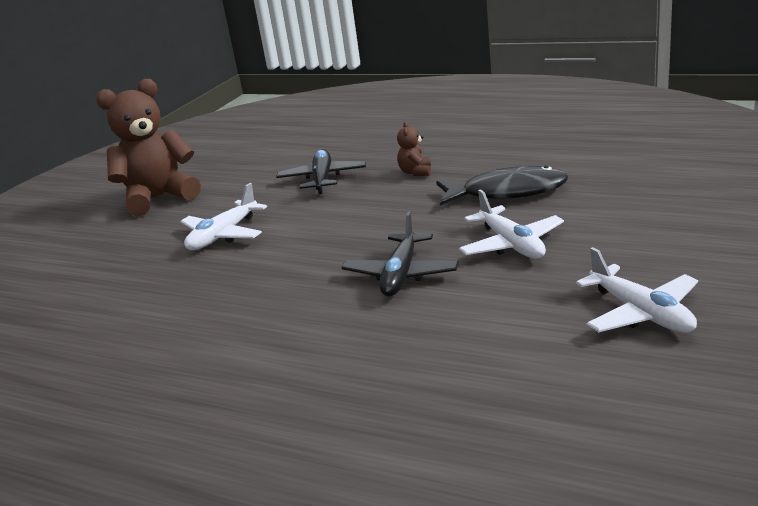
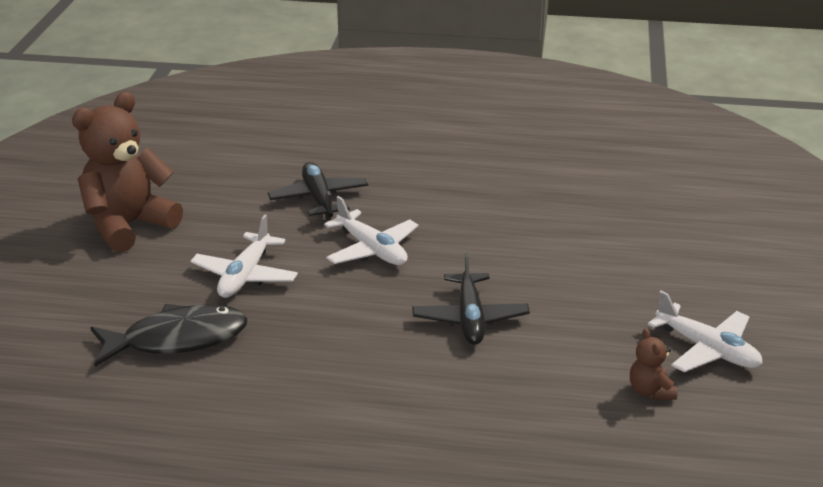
camera: 20 degrees left, 5 degrees up
brown teddy bear [397,122,431,176] -> brown teddy bear moved to [630,329,677,400]
black fish [436,165,568,205] -> black fish moved to [90,304,248,367]
white plane [459,189,564,259] -> white plane moved to [324,196,418,265]

